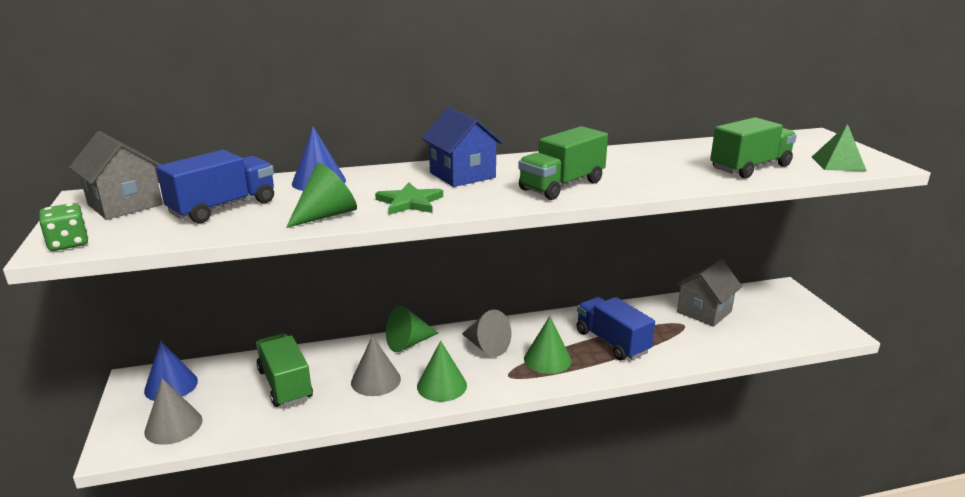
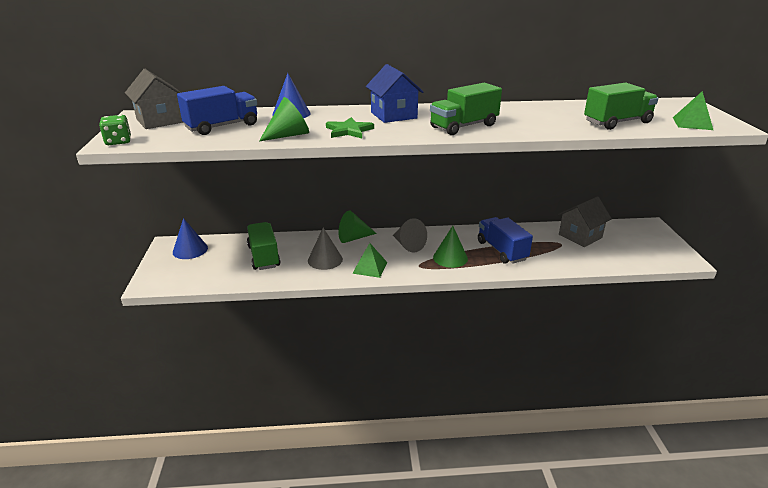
camera: 10 degrees right, 5 degrees up
grey cone [144,378,202,445] -> none
green cone [417,341,467,402] -> green pyramid [352,243,387,278]

